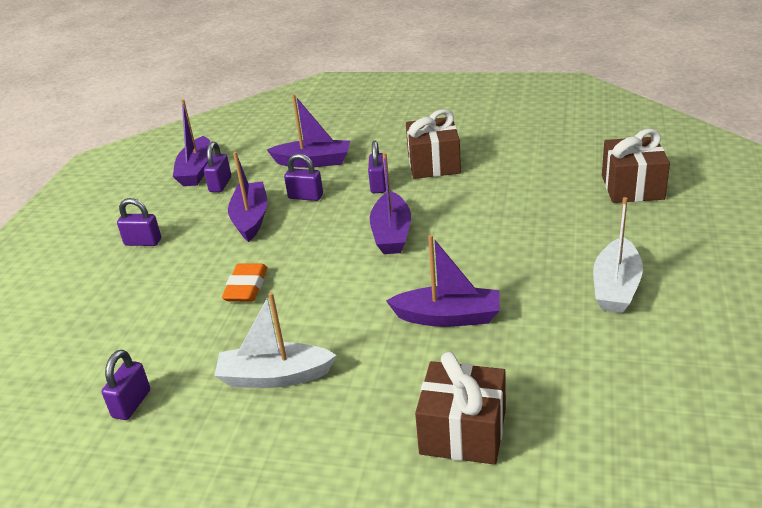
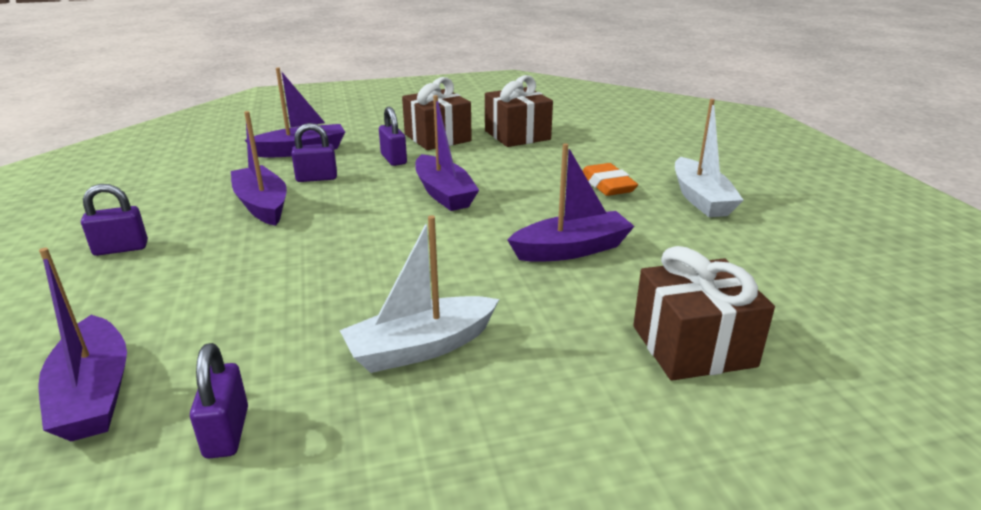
camera: 30 degrees left, 5 degrees down
purple boat [173,99,211,186] -> purple boat moved to [38,248,127,441]
purple padlock [204,142,231,192] -> none
orange eraser [222,263,267,302] -> orange eraser moved to [583,163,638,196]
brown gift [602,129,670,203] -> brown gift moved to [485,75,553,147]

